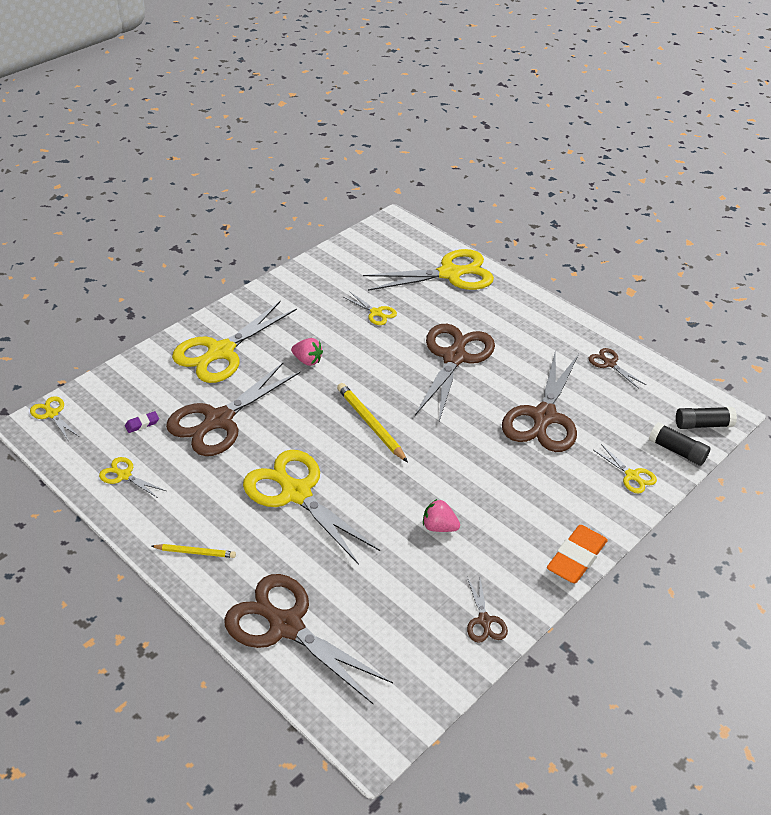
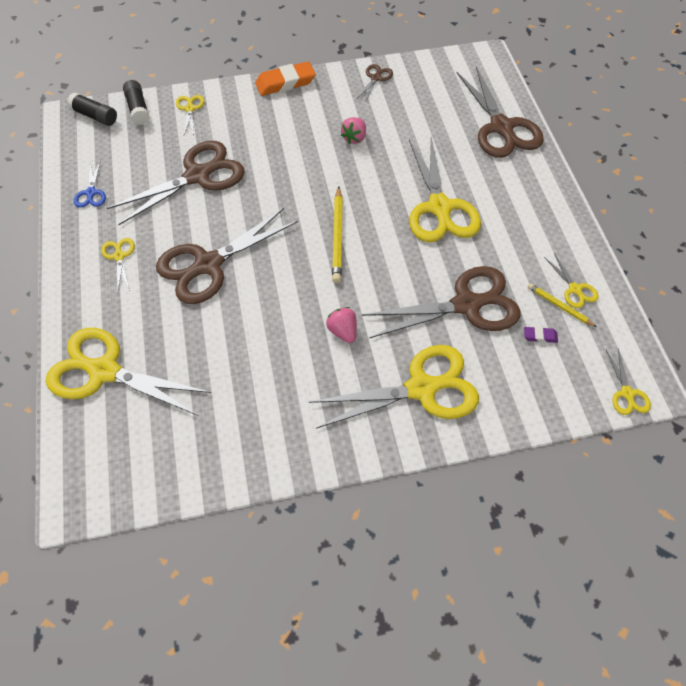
camera: 145 degrees left, 15 degrees up
yellow pencil [151,544,236,558] -> yellow pencil moved to [528,283,597,327]
yellow scissors [343,292,397,325] -> yellow scissors moved to [101,238,135,291]
pink strawberry [423,499,460,532] -> pink strawberry turned 60 degrees clockwise [341,117,366,144]
brown scissors [589,348,646,389] -> blue scissors [74,162,106,208]

